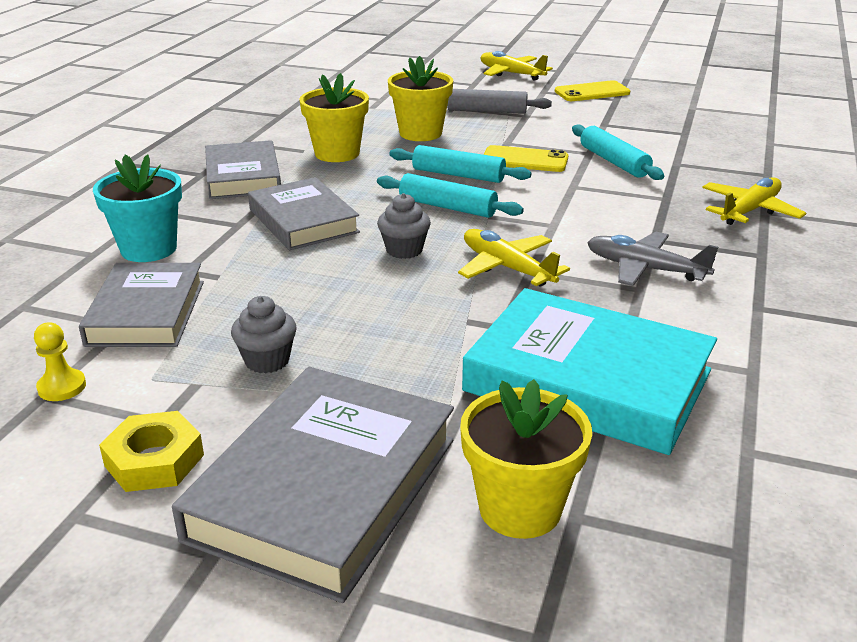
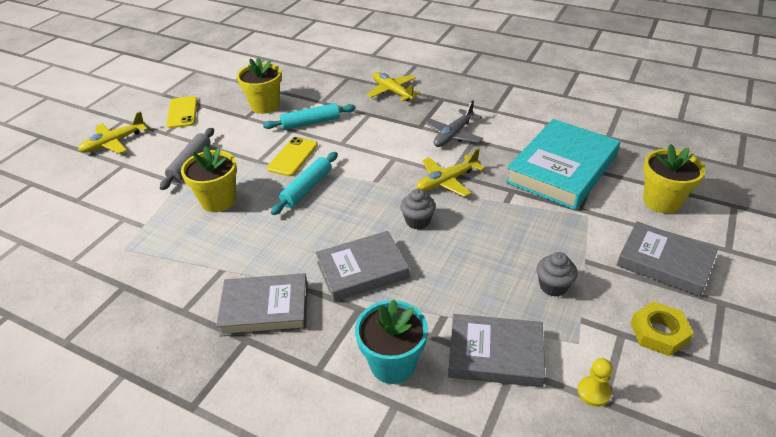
camera: 80 degrees left, 10 degrees up
grey book [172,367,454,603] -> grey book [617,221,718,297], size x0.66
yellow flower pot [299,73,369,162] -> yellow flower pot moved to [237,57,282,114]
turquoise rolling pin [377,173,524,218] -> none

